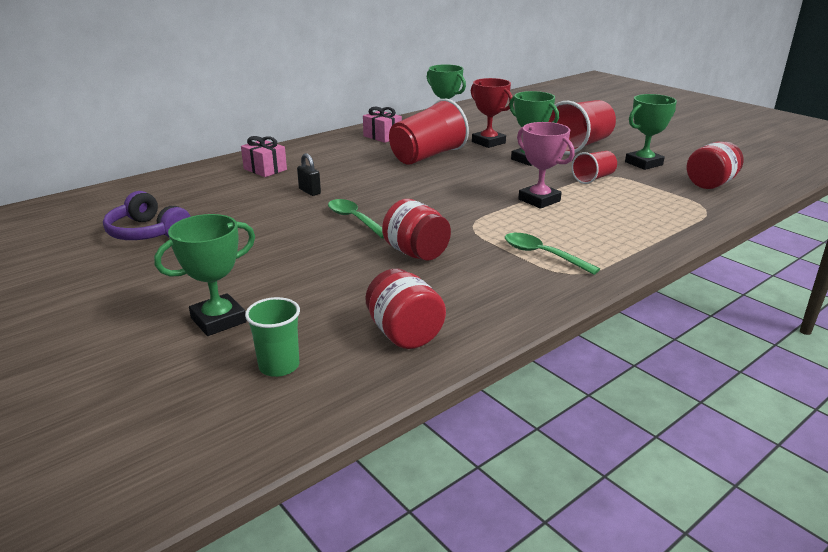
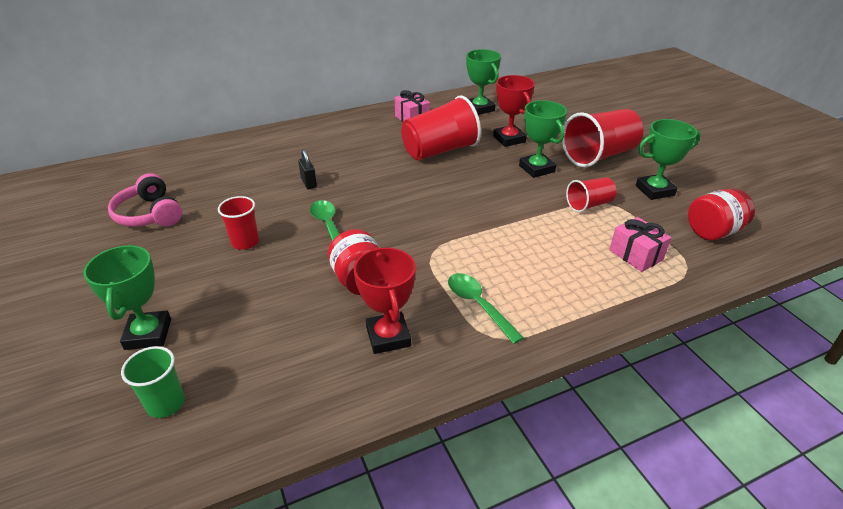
camera: 15 degrees right, 10 degrees up
purple headphones [103,191,191,240] -> pink headphones [108,173,182,227]
green trophy [154,214,255,336] -> green trophy turned 75 degrees counterclockwise [83,245,171,350]
pink gift [241,136,287,177] -> pink gift moved to [609,217,671,272]
red jar [365,269,446,349] -> none
pink trophy [517,122,575,209] -> none
none -> red cup [218,196,259,250]
none -> red trophy [353,247,416,354]

